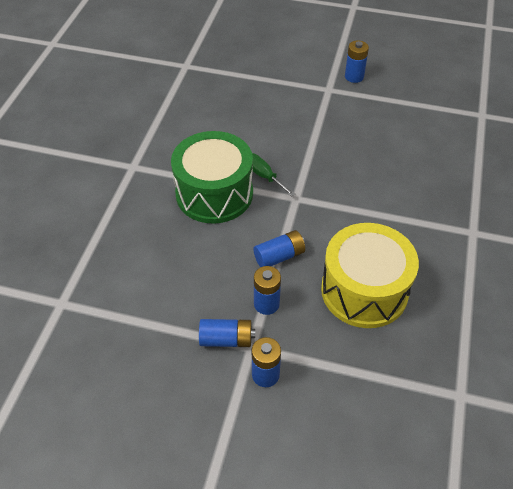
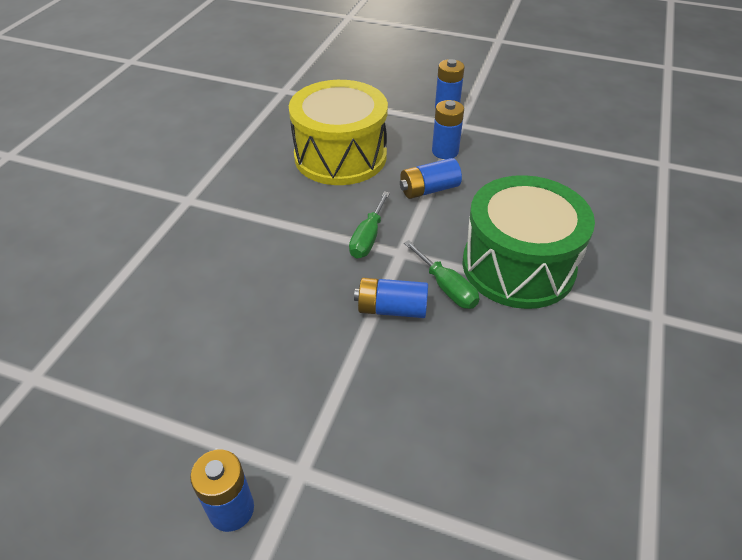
camera: 175 degrees left, 5 degrees down
blue battery [199,319,255,347] -> blue battery moved to [354,278,428,318]
none -> green screwdriver [349,191,390,259]

